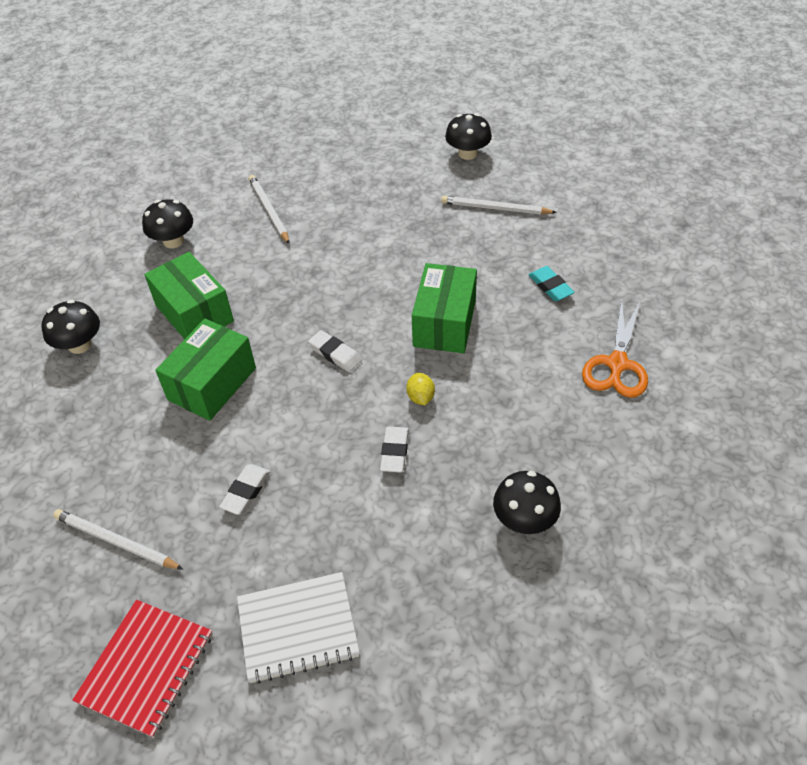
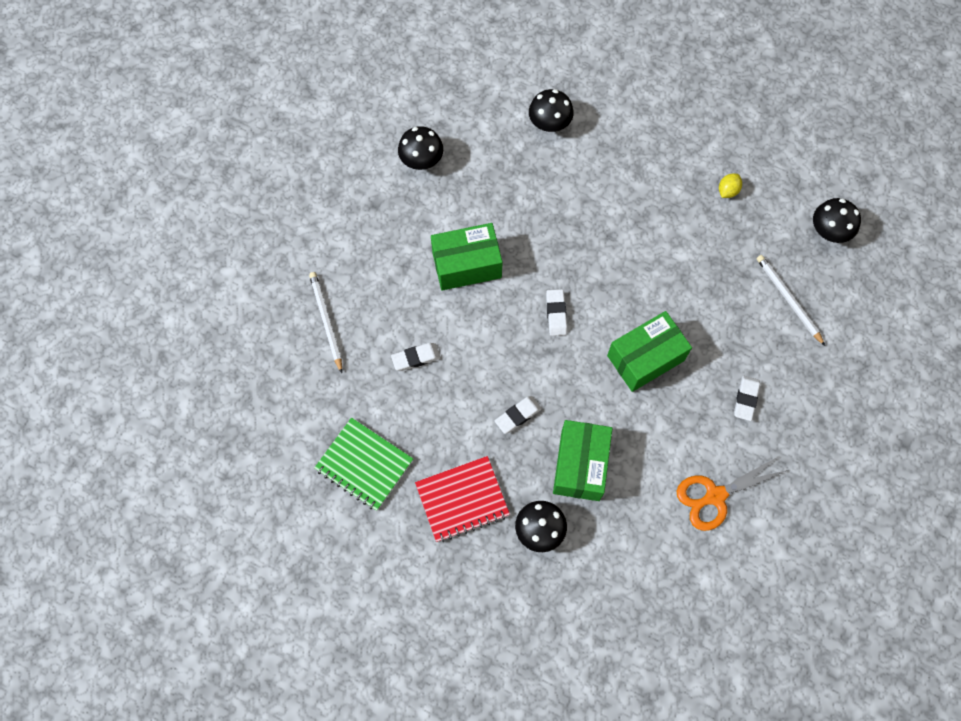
camera: 45 degrees right, 20 degrees up
red notebook [72,600,213,738] -> red notebook moved to [415,456,510,542]
green box [144,252,234,339] -> green box moved to [553,420,613,501]
white notebook [237,572,360,684] -> green notebook [314,417,413,511]
white pencil [249,175,290,244] -> none
yellow lemon [406,373,435,405] -> yellow lemon moved to [719,173,742,198]
turquoise eraser [528,266,575,301] -> white eraser [734,376,760,421]

